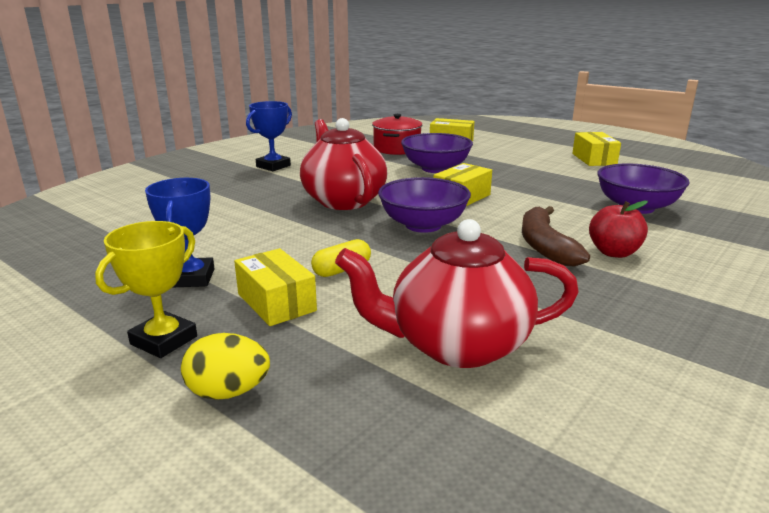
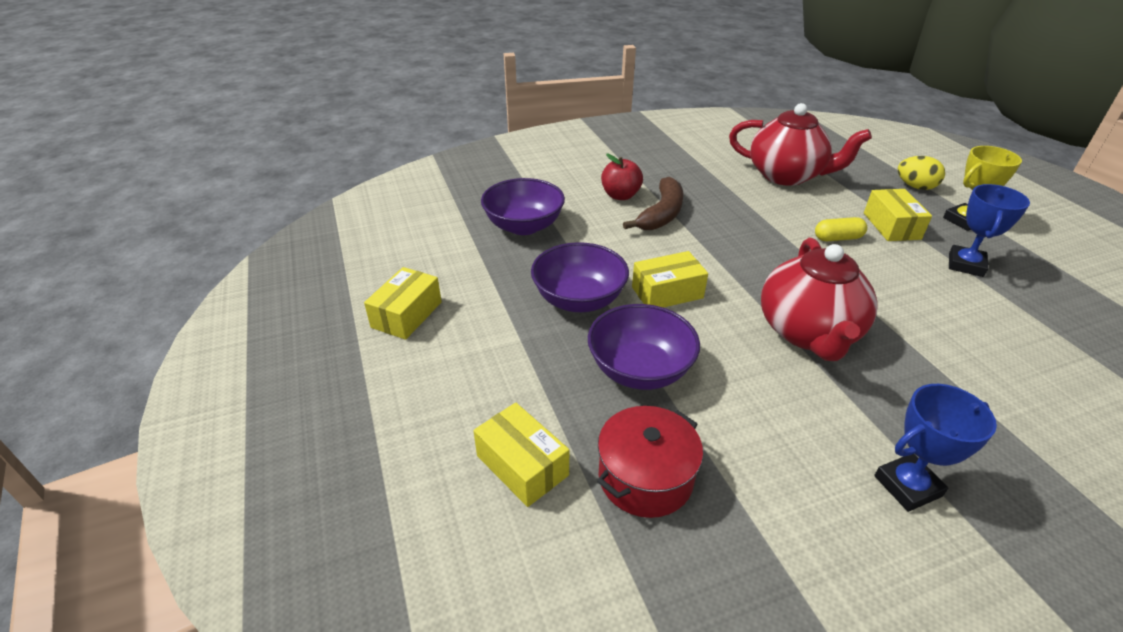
camera: 150 degrees left, 15 degrees up
purple bowl [378,177,471,233] -> purple bowl moved to [531,242,629,312]

